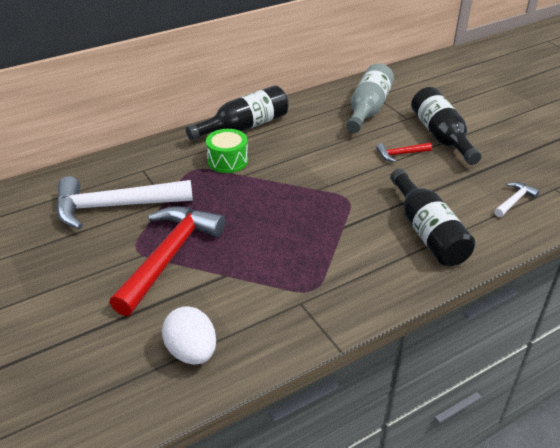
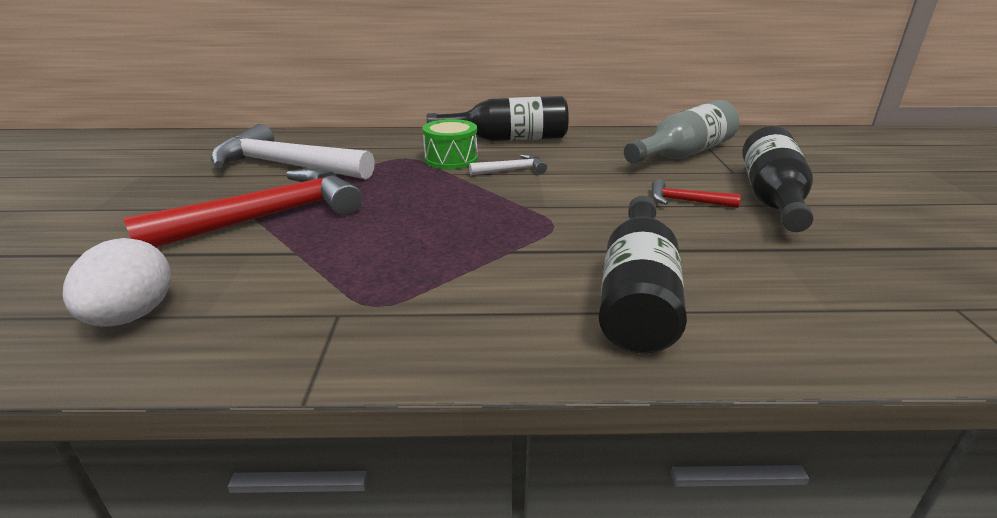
camera: 30 degrees right, 10 degrees down
white hammer [494,182,540,217] -> white hammer moved to [469,154,547,175]

